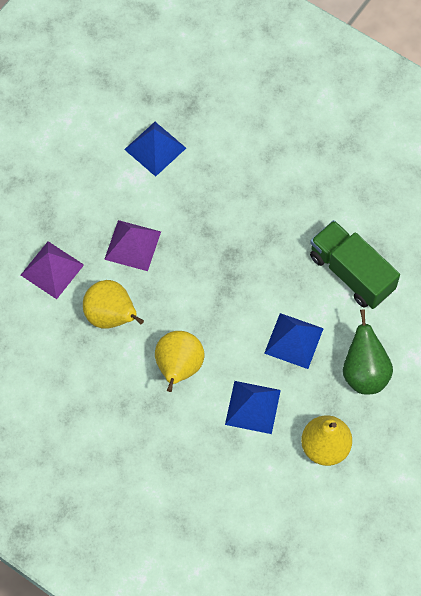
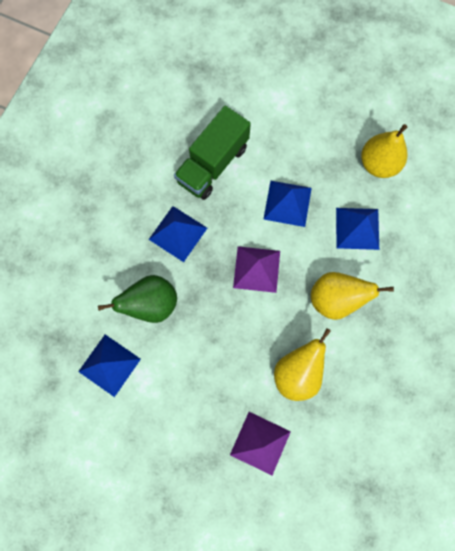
camera: 100 degrees left, 10 degrees up
purple pyramid [104,220,161,271] -> purple pyramid moved to [233,246,280,293]
green pear [343,309,393,395] -> green pear moved to [98,275,177,323]
none -> blue pyramid [148,206,207,262]

